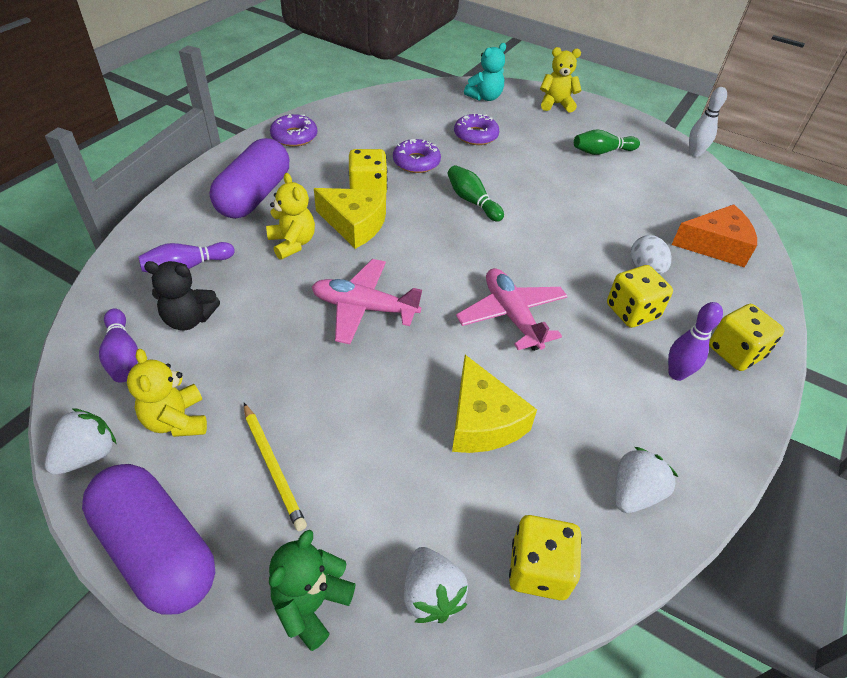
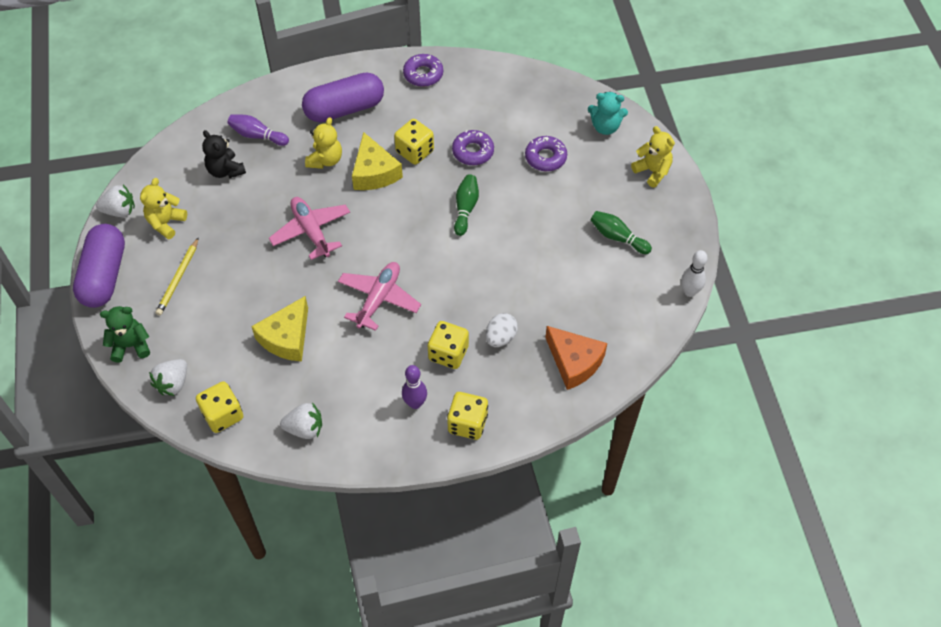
camera: 50 degrees right, 10 degrees up
purple bowling pin [99,308,138,383] -> none

